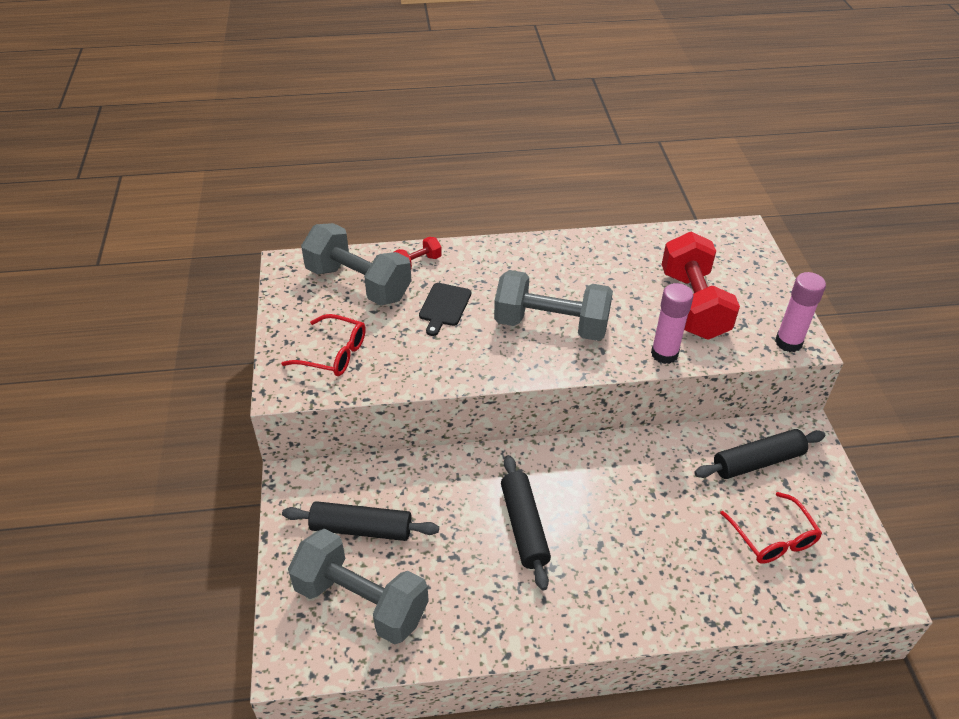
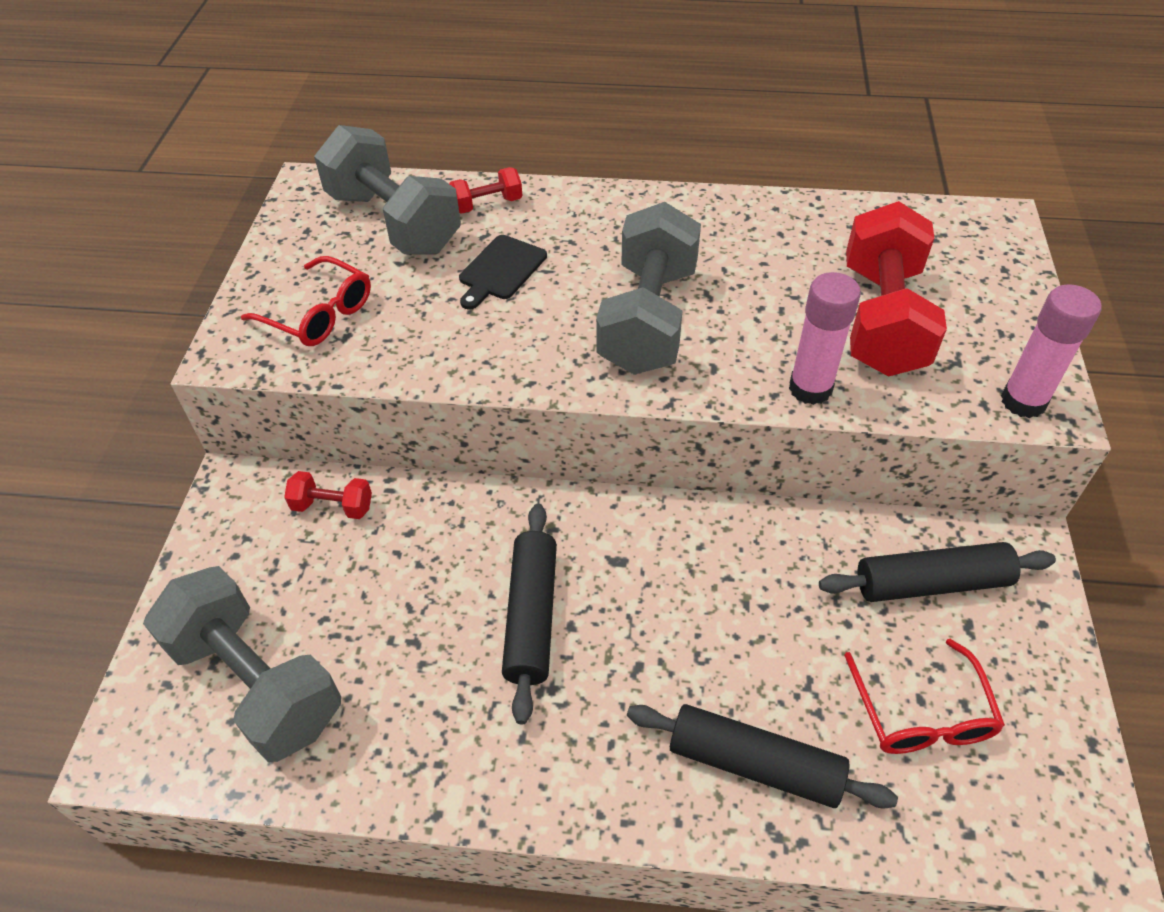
camera: 15 degrees right, 5 degrees up
black rolling pin [282,501,439,541] -> black rolling pin moved to [627,704,898,809]
grey dumbbell [494,270,613,341] -> grey dumbbell turned 75 degrees clockwise [596,202,701,375]
none -> red dumbbell [284,471,372,519]

